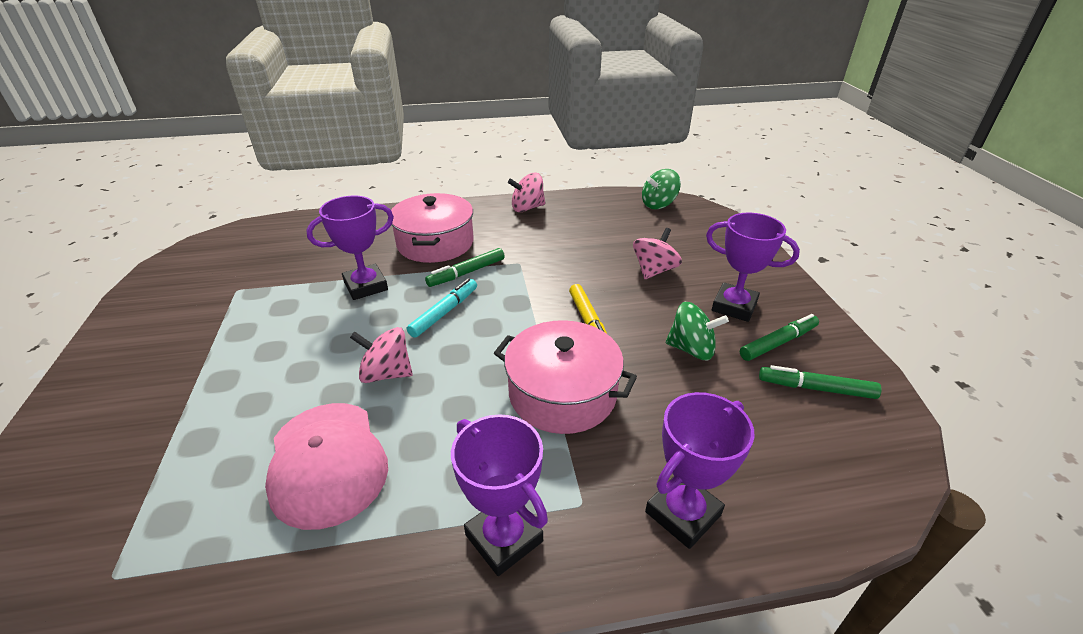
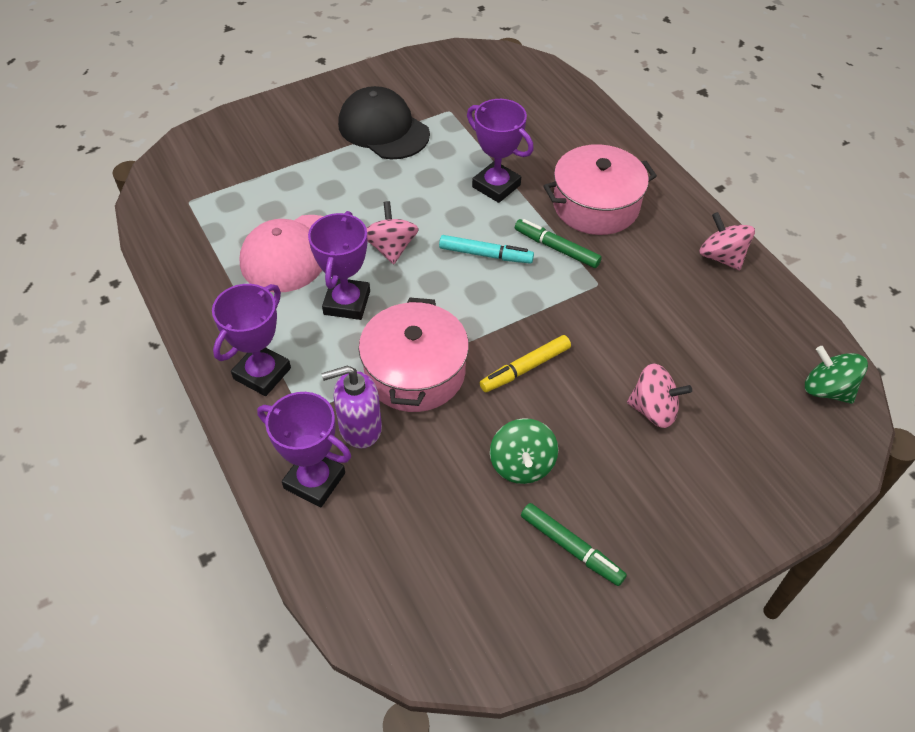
camera: 70 degrees right, 15 degrees up
purple trophy [706,213,800,322] -> purple trophy moved to [308,211,370,320]
green marker [759,365,882,399] -> none
none -> purple soap dispenser [321,366,382,449]
none -> black cap [338,86,430,159]

